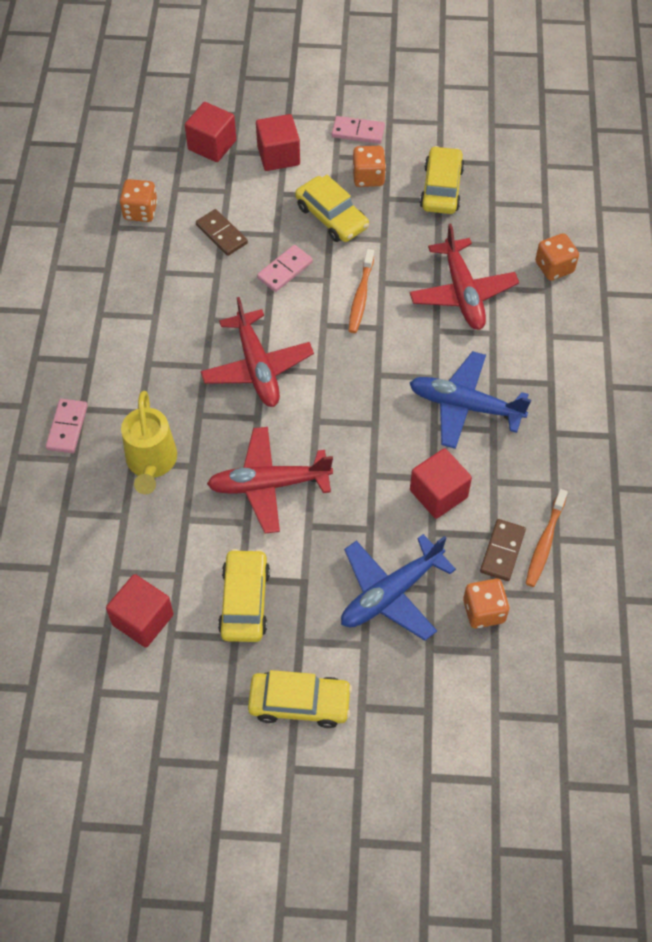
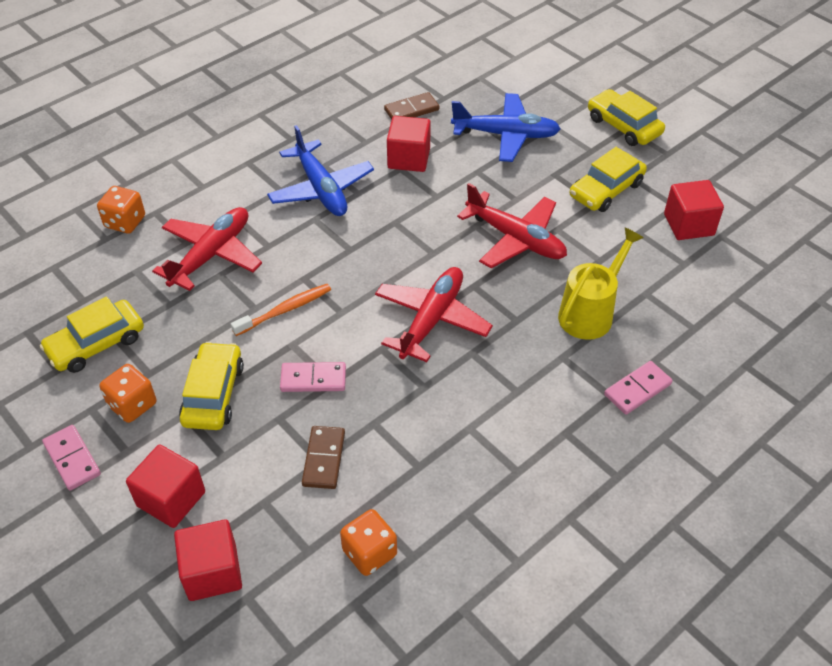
camera: 135 degrees left, 10 degrees down
orange dice [463,579,510,629] -> none
orange toothbrush [525,489,568,587] -> none

